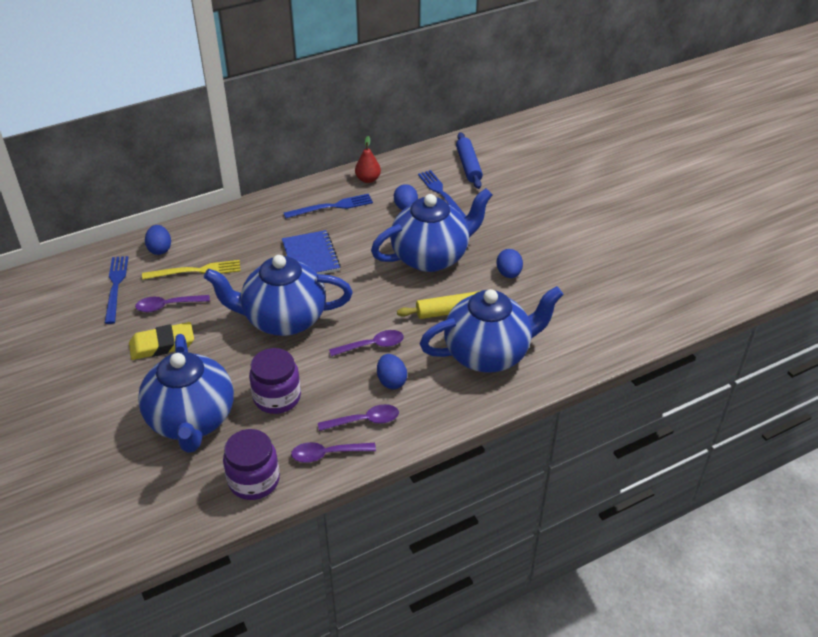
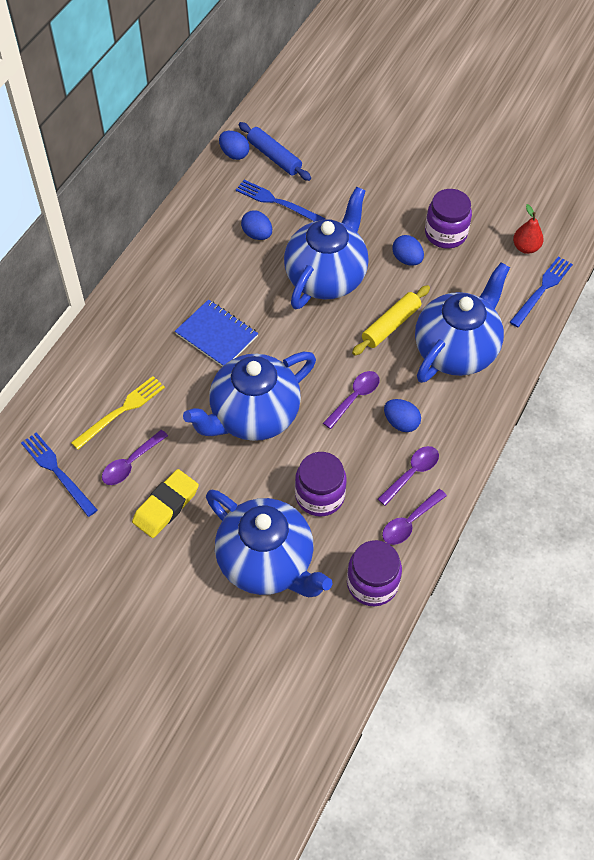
camera: 35 degrees left, 15 degrees up
blue egg [145,225,171,255] -> blue egg moved to [219,131,249,160]
blue fork [284,194,373,218] -> blue fork moved to [510,256,573,327]
red pear [355,136,381,183] -> red pear moved to [513,204,544,254]
none -> purple jar [425,189,472,249]

